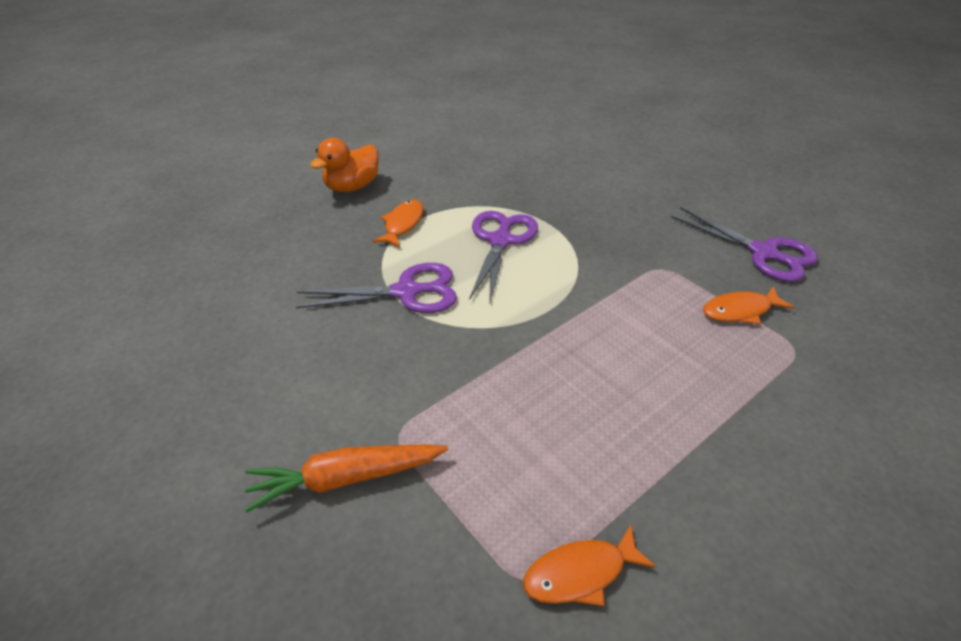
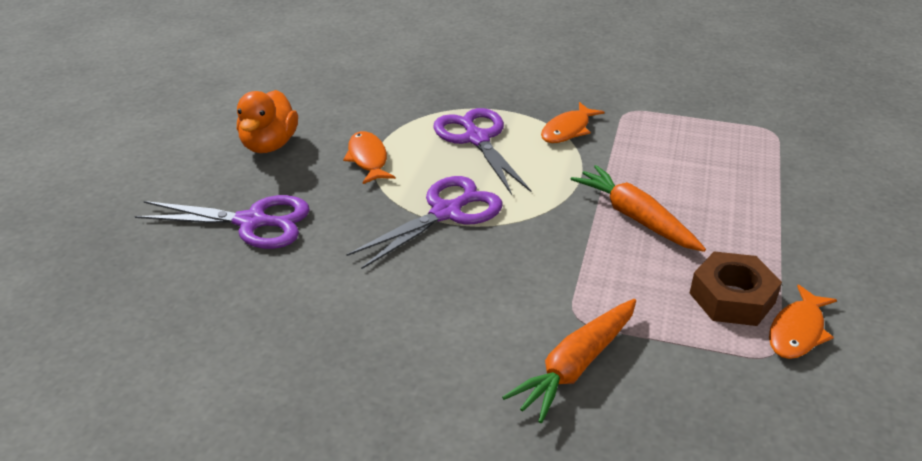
camera: 35 degrees left, 5 degrees down
purple scissors [671,207,818,282] -> purple scissors moved to [135,195,310,249]
orange fish [703,286,794,324] -> orange fish moved to [541,102,604,143]
none -> orange carrot [570,165,706,252]
none -> brown nut [690,251,782,326]

